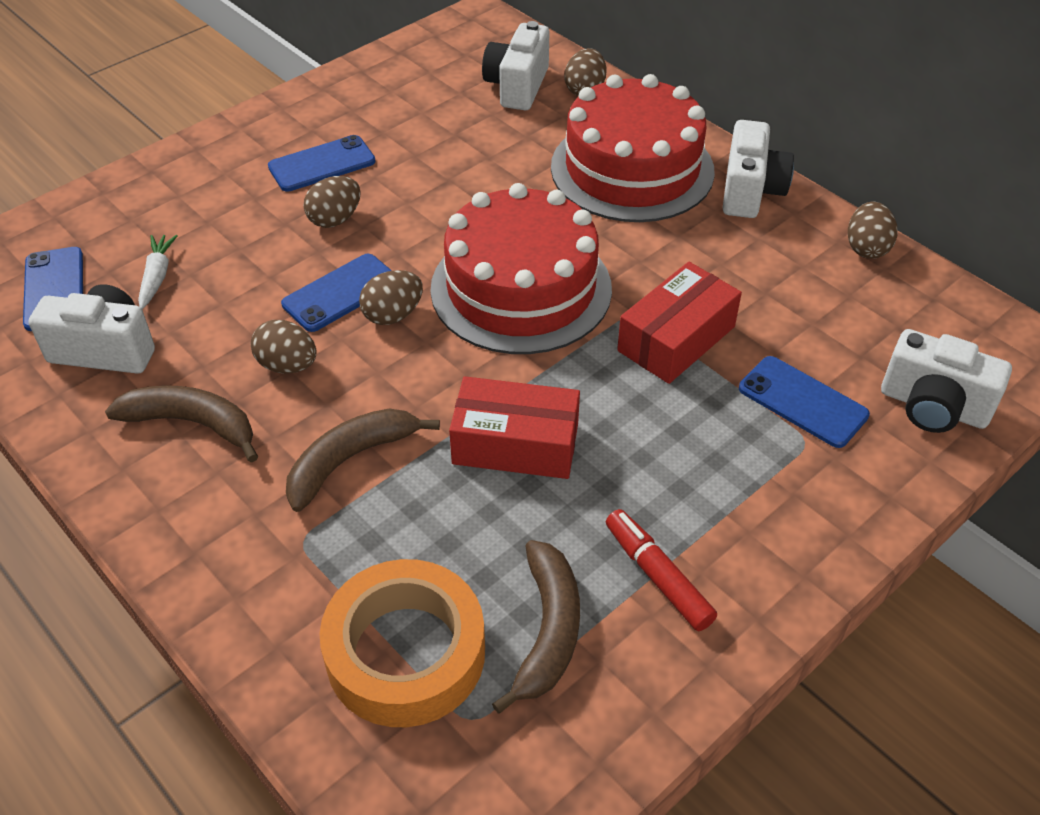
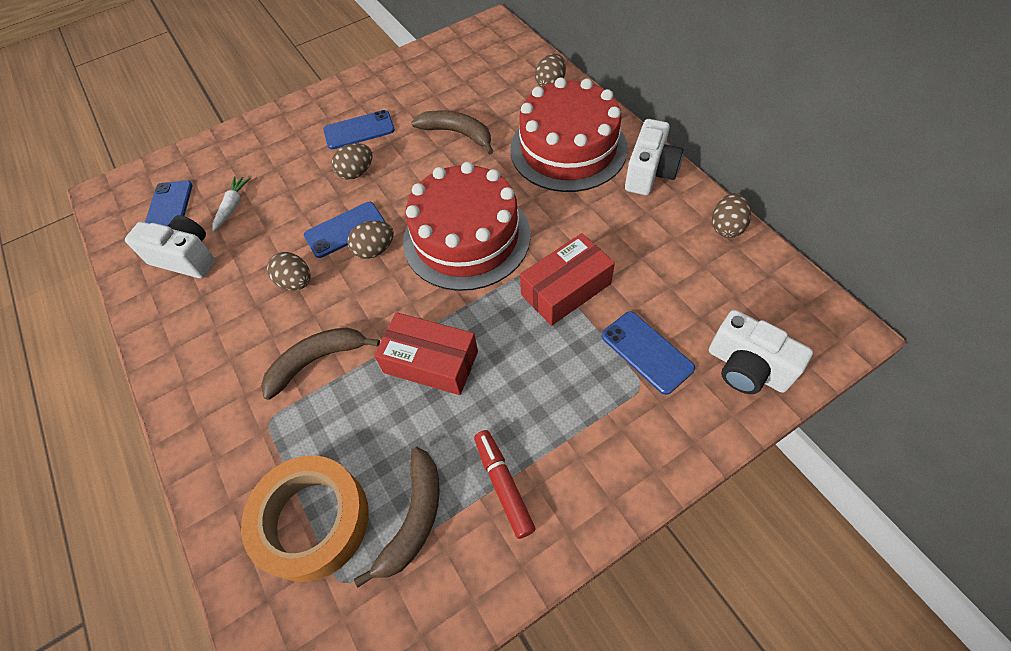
camera: 15 degrees right, 10 degrees up
brown banana [105,385,258,462] -> brown banana moved to [411,111,493,155]
white camera [482,21,549,110] -> none

